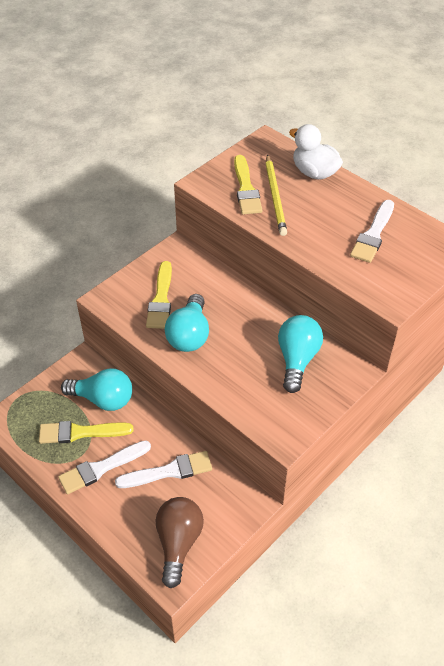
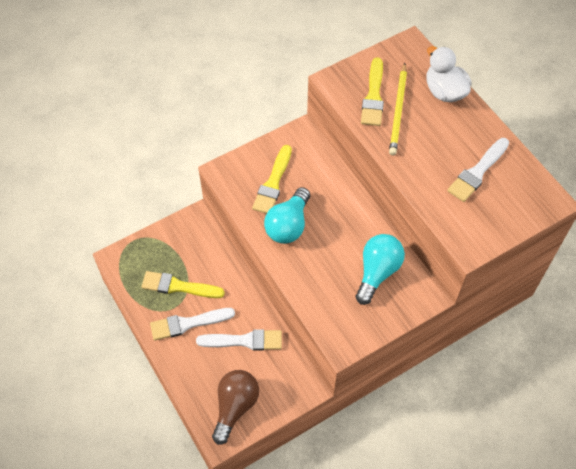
camera: 15 degrees right, 10 degrees up
turquoise light bulb [61,368,132,411] -> none

